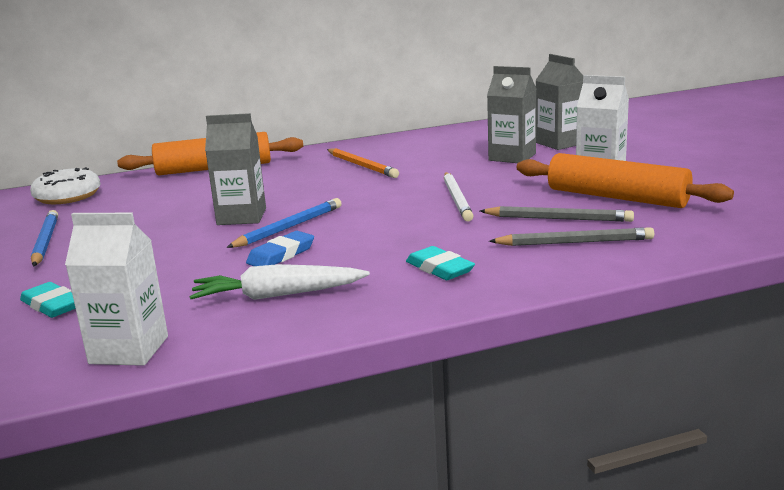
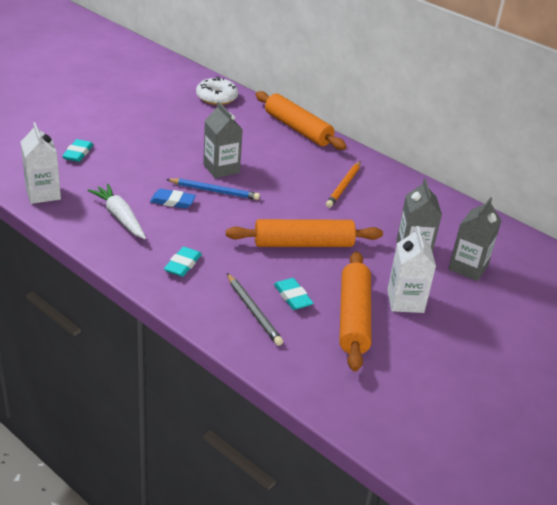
camera: 55 degrees right, 15 degrees up
blue pencil [31,210,58,266] -> none
white pencil [444,172,474,222] -> orange rolling pin [226,219,383,247]
grey pencil [480,206,634,222] -> turquoise eraser [274,278,313,310]

